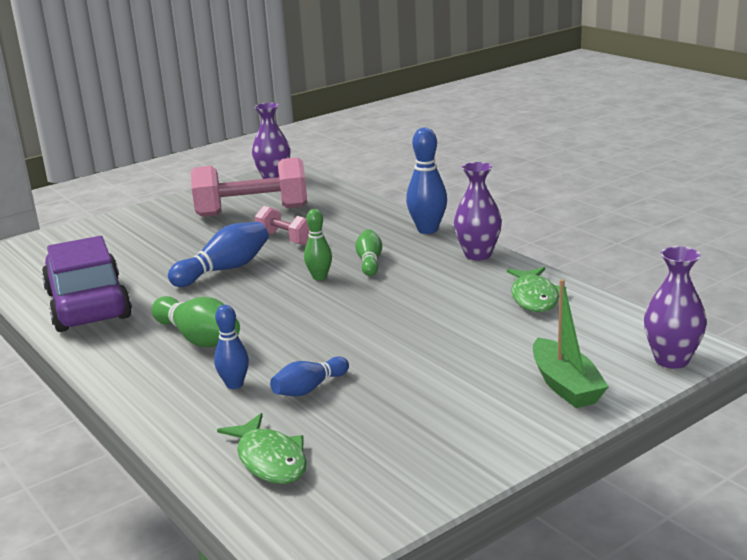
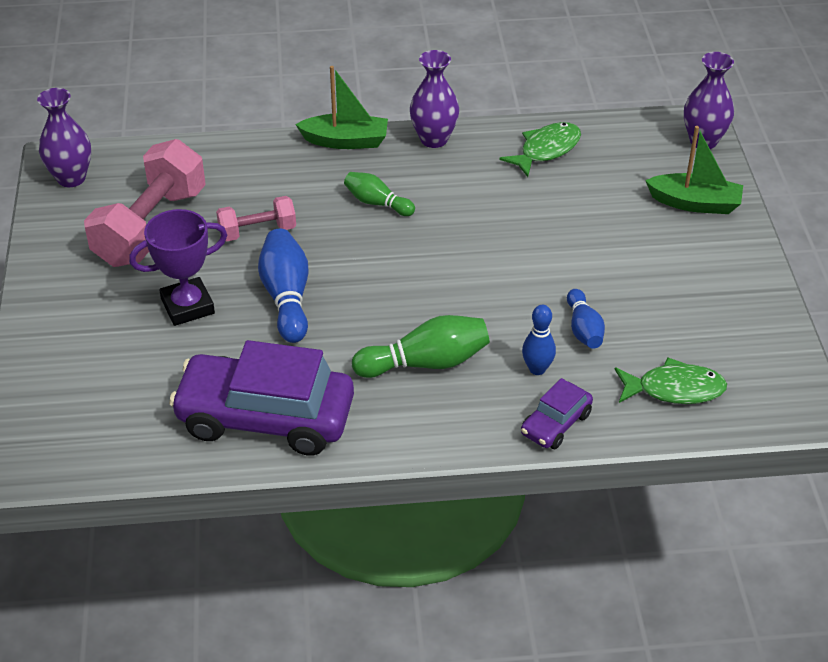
camera: 60 degrees left, 20 degrees up
green bowling pin [304,209,332,280] -> none
blue bowling pin [406,128,447,234] -> green boat [295,66,388,149]
green fish [507,267,566,312] -> green fish turned 75 degrees counterclockwise [499,122,581,177]
none -> purple trophy [129,209,227,326]
none -> purple car [521,378,593,449]

